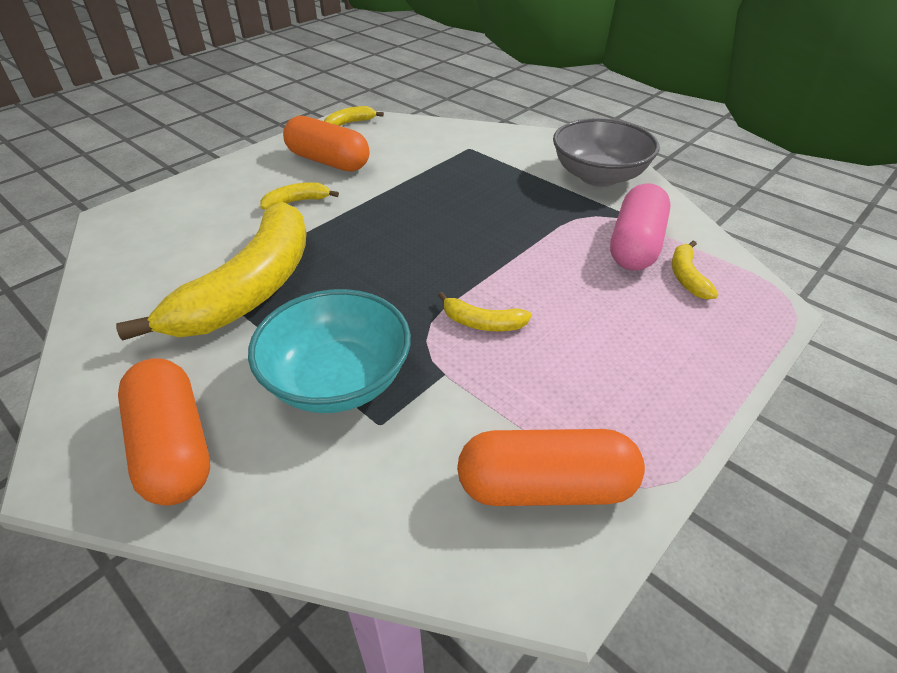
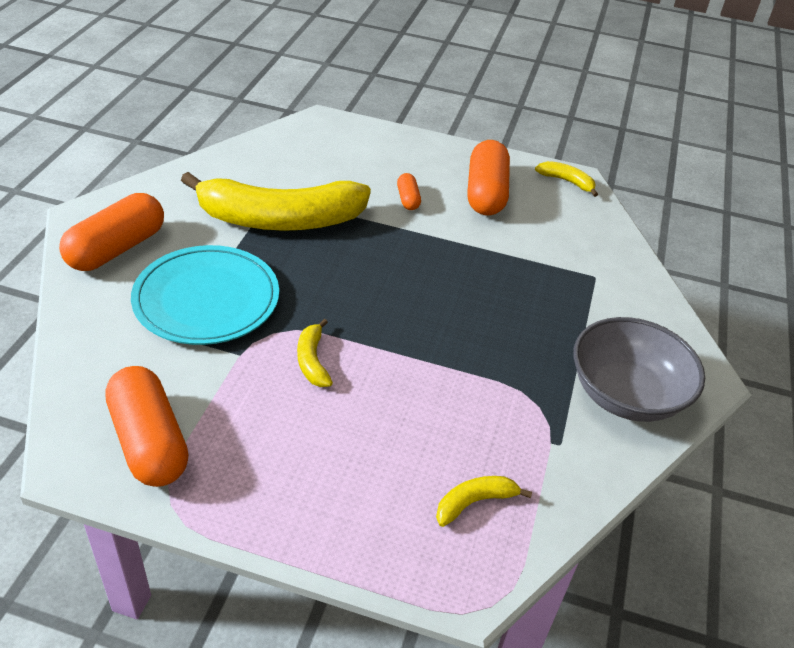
camera: 60 degrees right, 0 degrees up
turquoise bowl [248,289,411,413] -> turquoise plate [131,245,279,345]
yellow banana [260,182,339,210] -> orange capsule [397,173,421,210]
pink capsule [610,183,671,271] -> none

